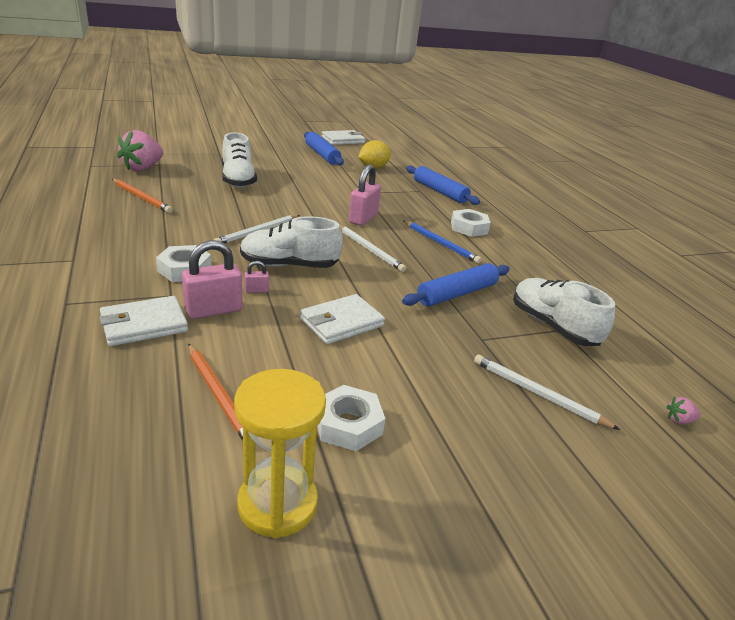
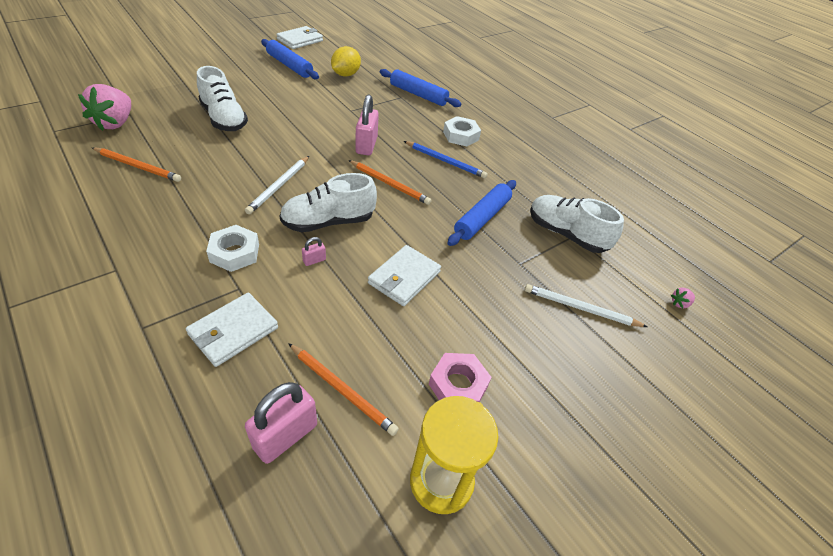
camera: 20 degrees left, 15 degrees up
pink padlock [182,240,242,319] -> pink padlock moved to [245,382,317,464]
white nut [317,385,385,451] -> pink nut [429,353,492,402]
white pencil [340,225,406,272] -> orange pencil [348,160,431,205]

